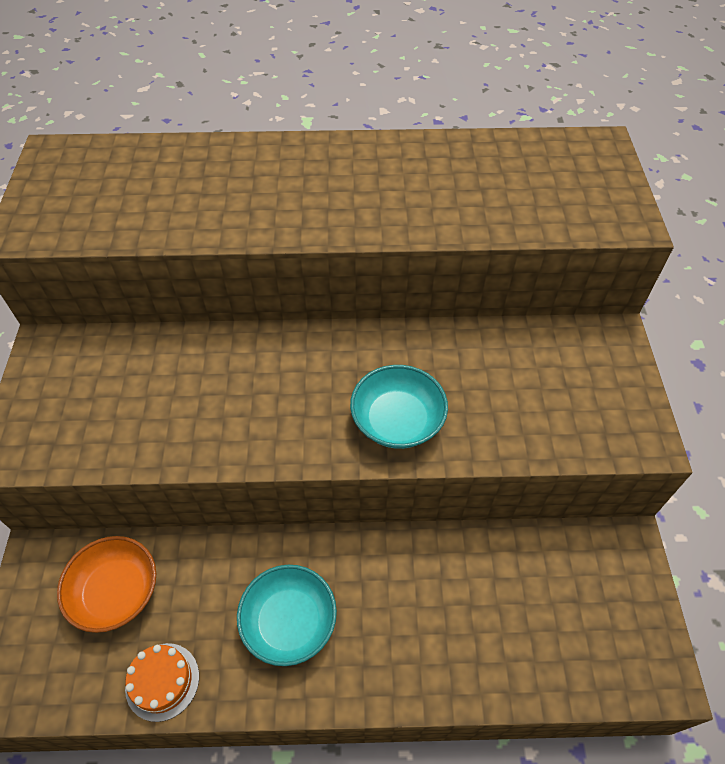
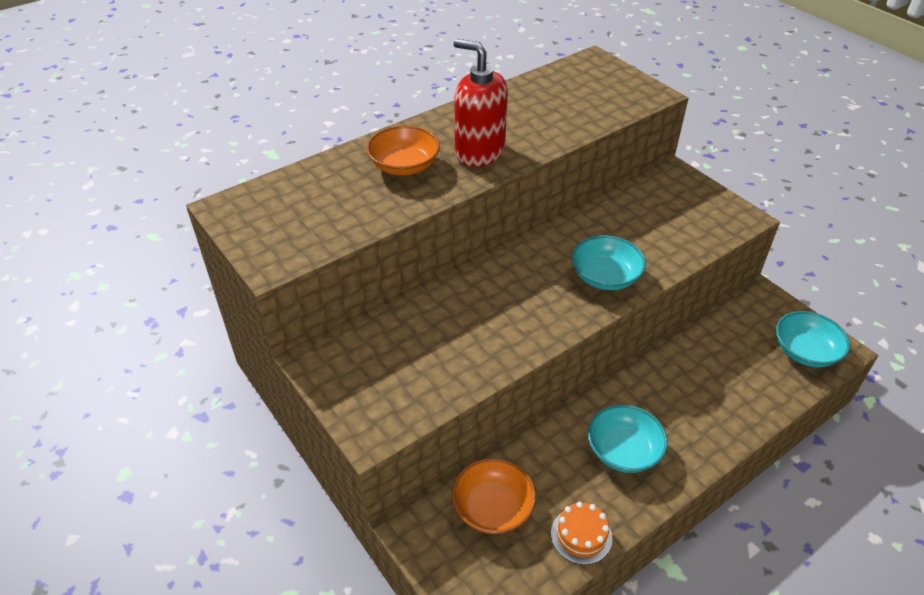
camera: 35 degrees left, 10 degrees down
none -> orange bowl [366,125,440,175]
none -> red soap dispenser [454,39,508,167]
none -> turquoise bowl [776,311,850,367]

